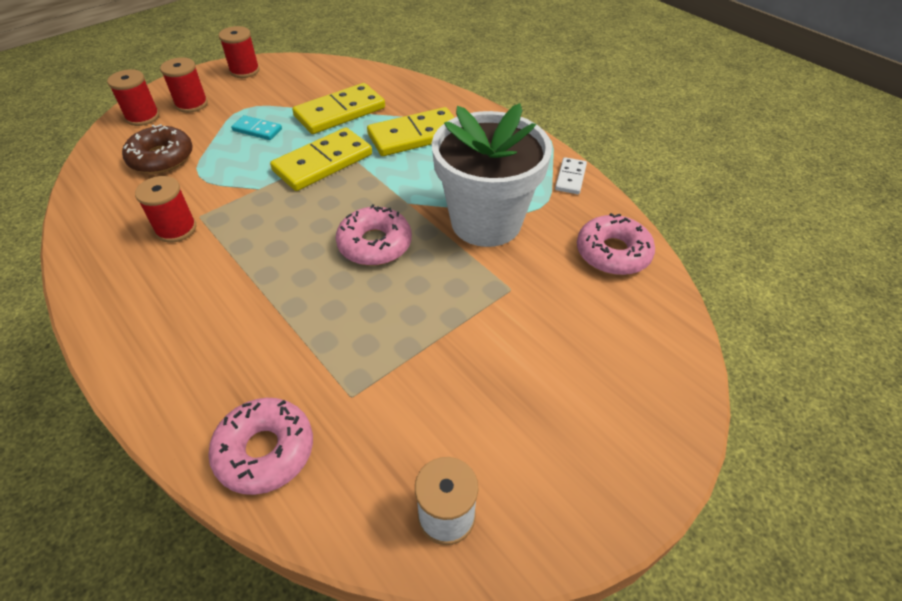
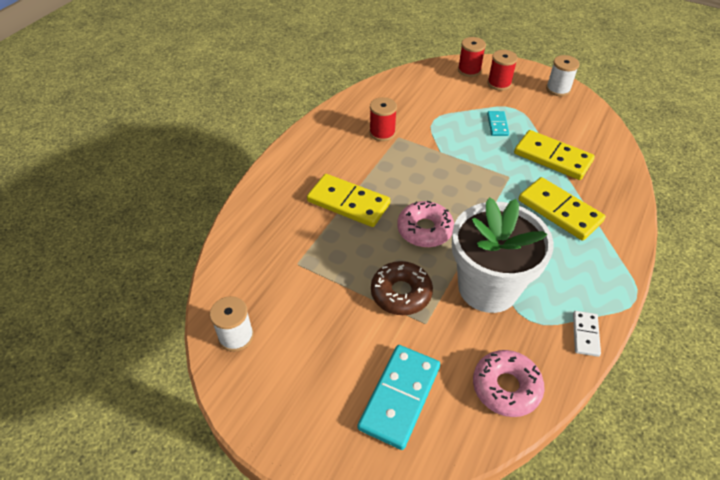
camera: 70 degrees right, 0 degrees up
brown donut [122,124,193,174] -> brown donut moved to [371,261,433,315]
pink donut [208,398,313,495] -> none
red spool [218,26,260,78] -> white spool [546,55,579,96]
yellow domino [270,127,372,191] -> yellow domino moved to [307,174,390,227]
white domino [555,157,587,194] -> white domino turned 75 degrees counterclockwise [573,311,601,357]
none -> turquoise domino [358,345,440,450]

